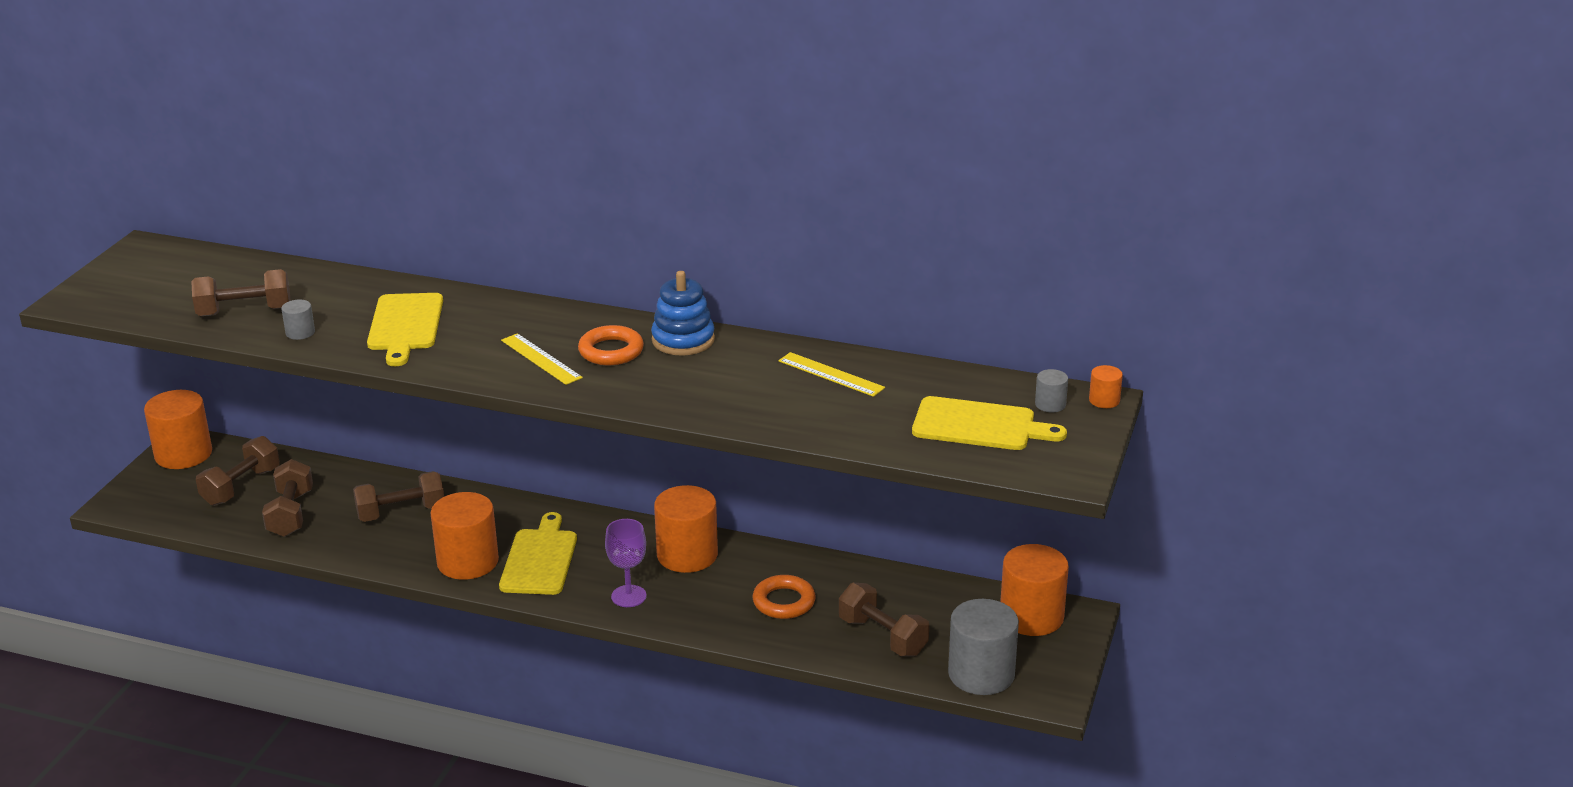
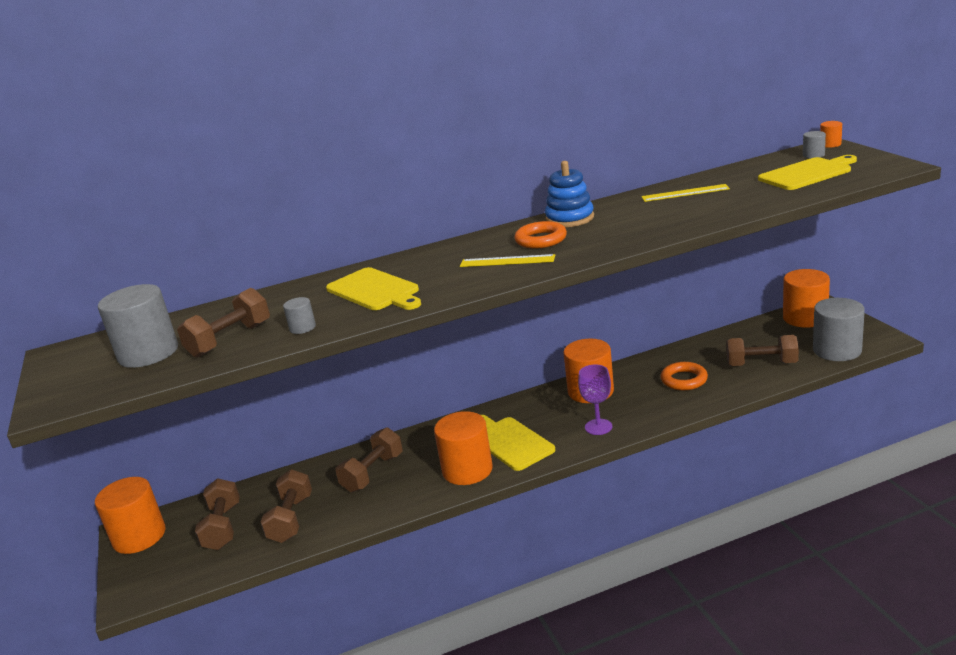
camera: 35 degrees left, 5 degrees down
brown dumbbell [262,459,313,537] -> brown dumbbell turned 45 degrees clockwise [261,469,312,543]
none -> grey cylinder [98,284,178,368]

